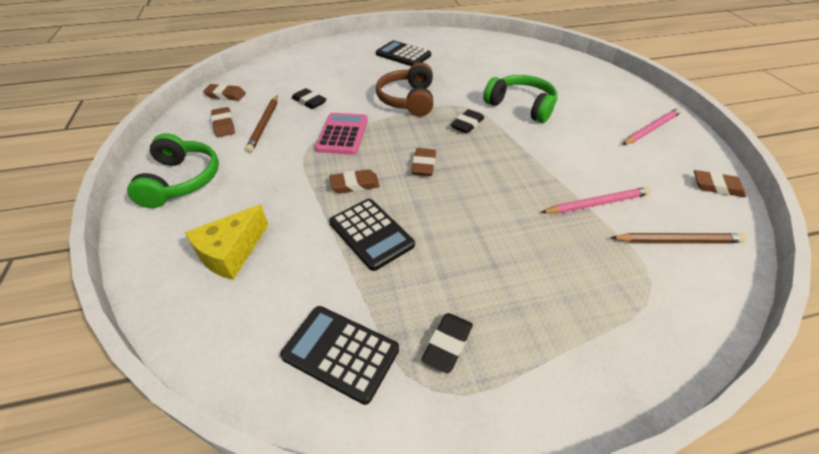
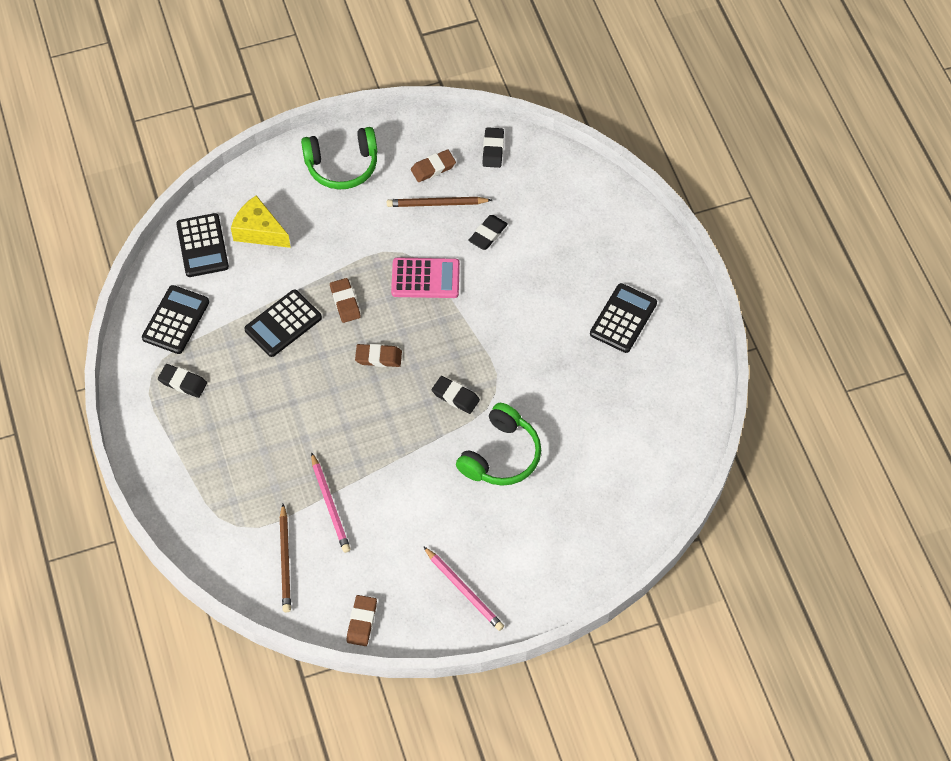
camera: 85 degrees right, 15 degrees up
brown eraser [203,84,246,101] -> black eraser [482,127,504,168]
brown headphones [376,62,433,117] -> none
none -> black calculator [176,213,229,277]

